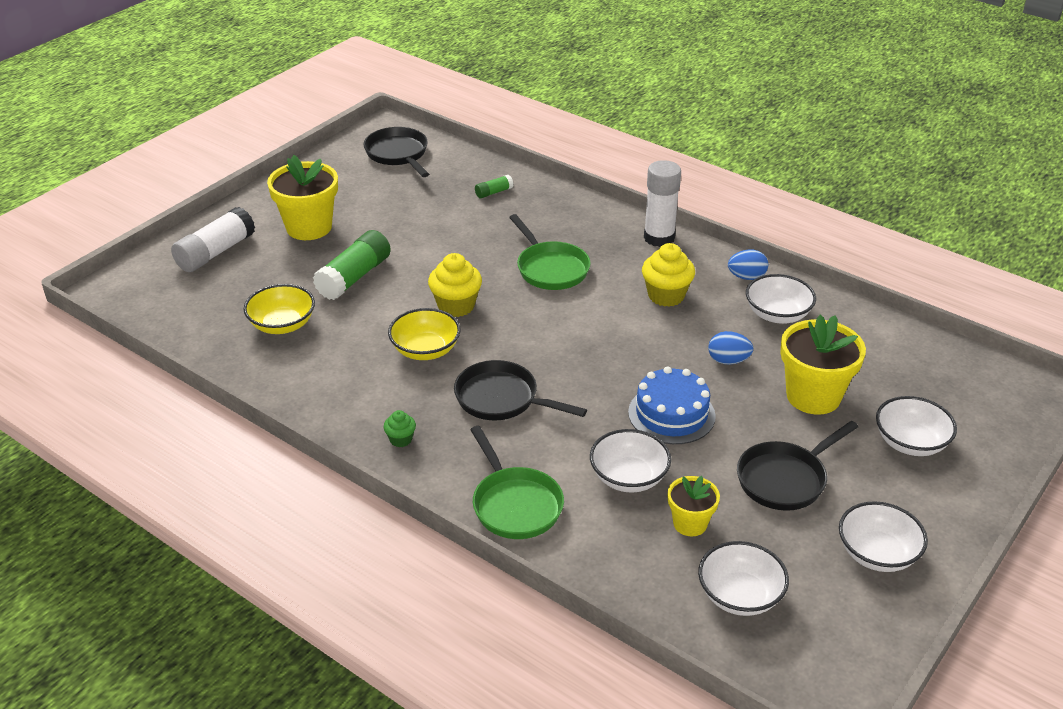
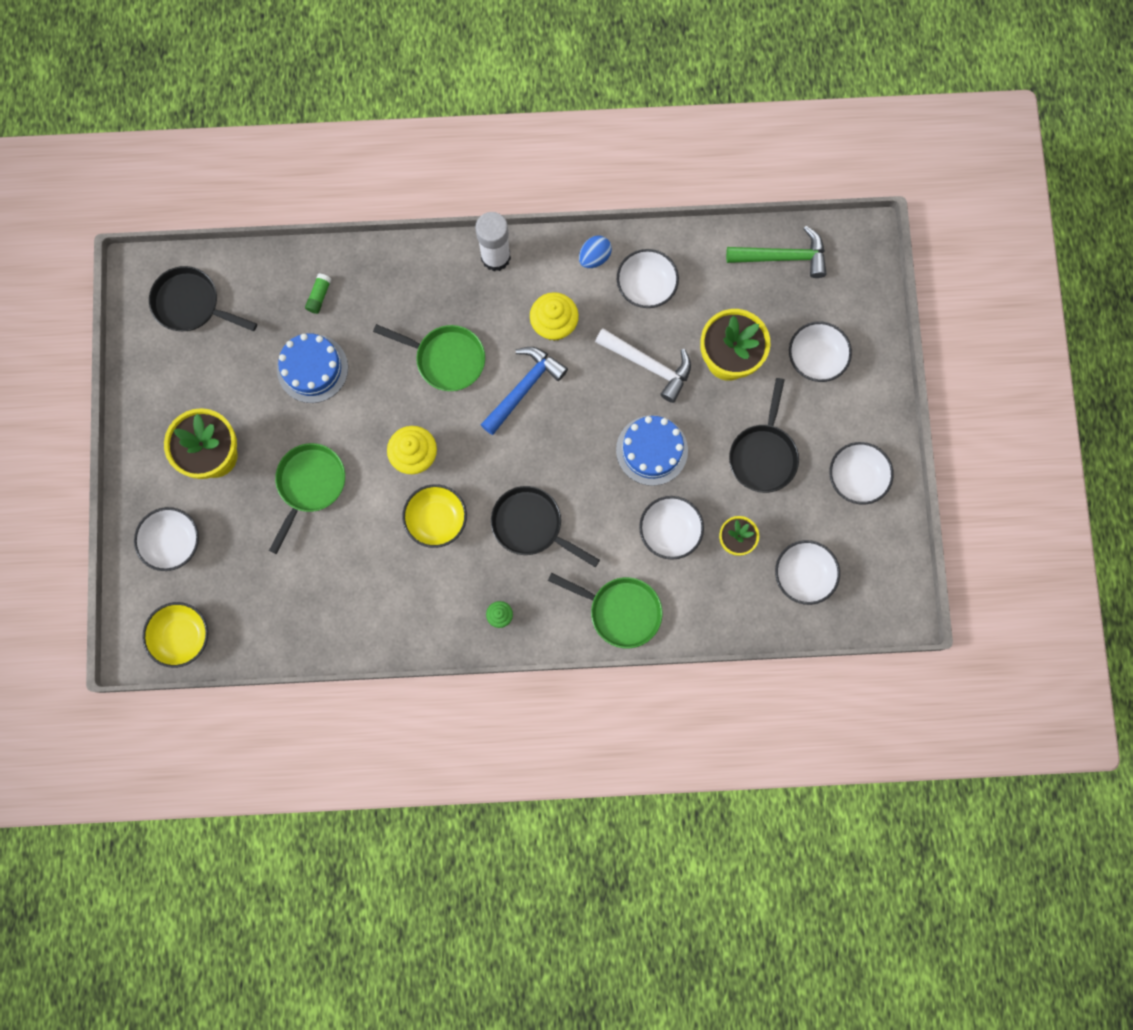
camera: 40 degrees left, 40 degrees up
white glue stick [171,207,255,272] -> white bowl [134,507,199,571]
yellow bowl [243,284,315,334] -> yellow bowl moved to [142,602,208,668]
green glue stick [313,230,391,300] -> green pan [269,443,345,554]
black pan [454,360,587,420] -> black pan turned 45 degrees clockwise [491,486,600,567]
blue egg [708,331,753,364] -> white hammer [595,328,691,403]
none -> blue cake [277,333,348,403]
none -> blue hammer [480,347,568,435]
none -> green hammer [726,226,826,278]

